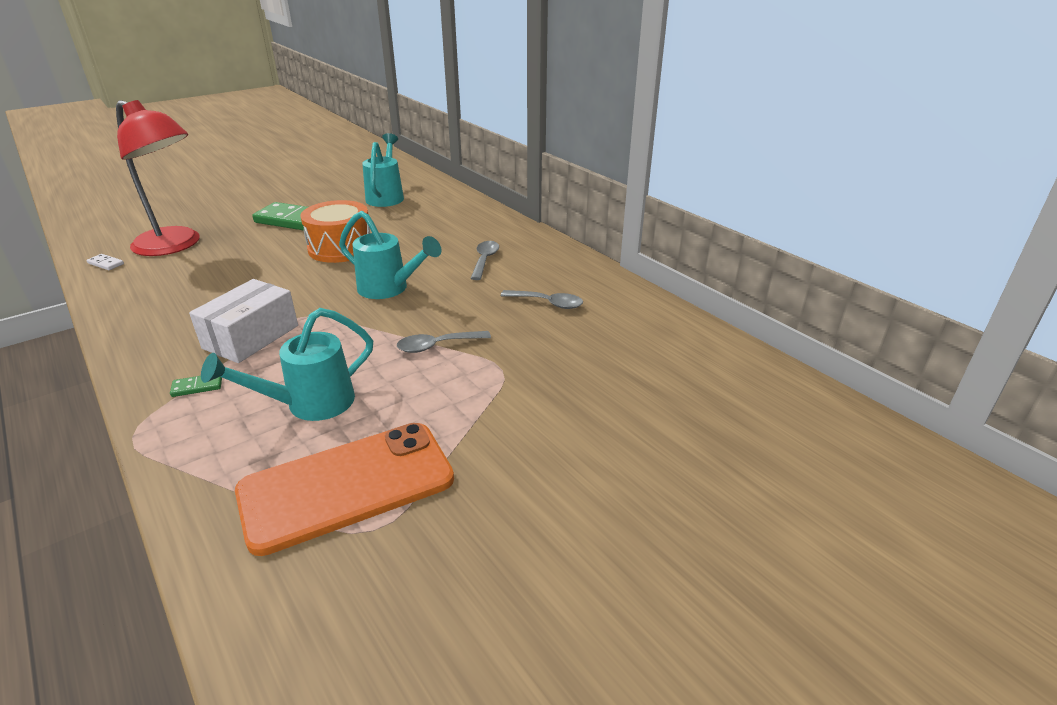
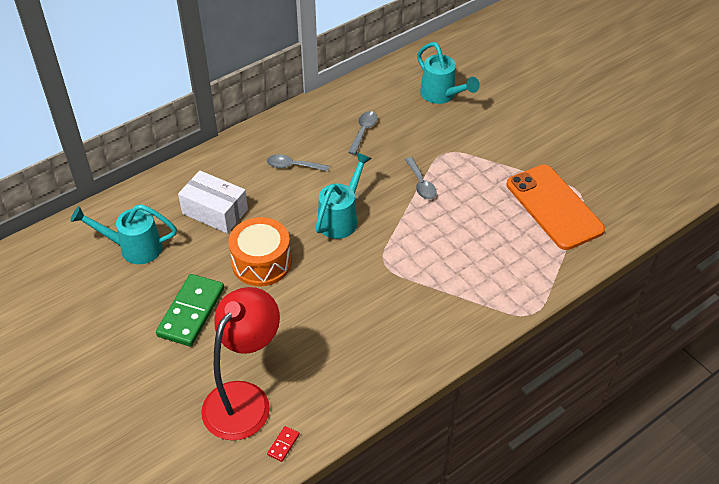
camera: 90 degrees left, 15 degrees up
white domino [87,254,124,270] -> red domino [267,426,300,462]
green domino [170,376,222,397] -> none
white box [189,279,298,363] -> white box moved to [178,171,248,233]
turquoise watering can [201,308,373,421] -> turquoise watering can moved to [417,42,480,104]

